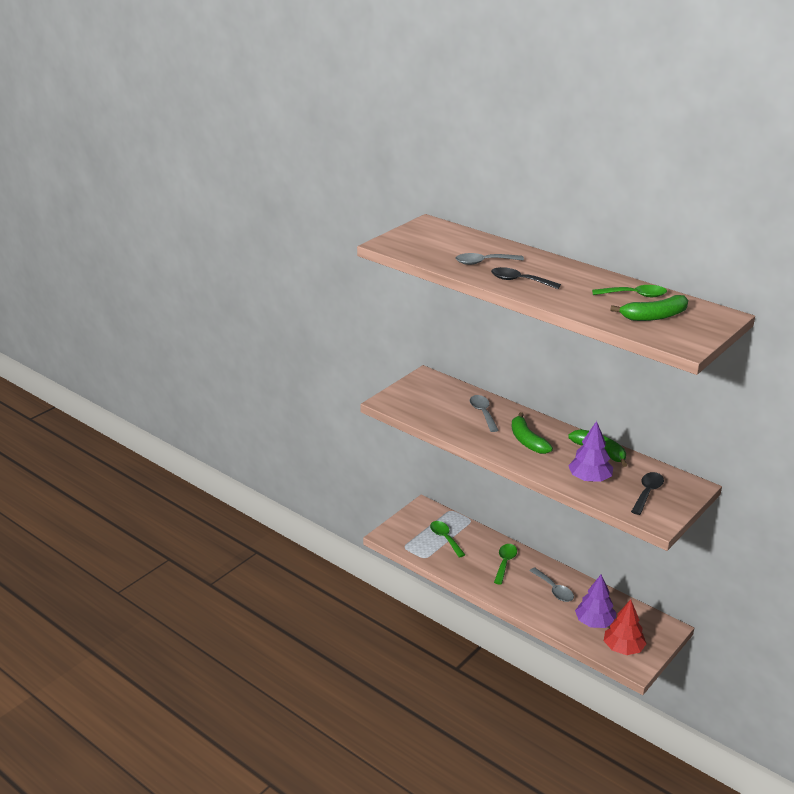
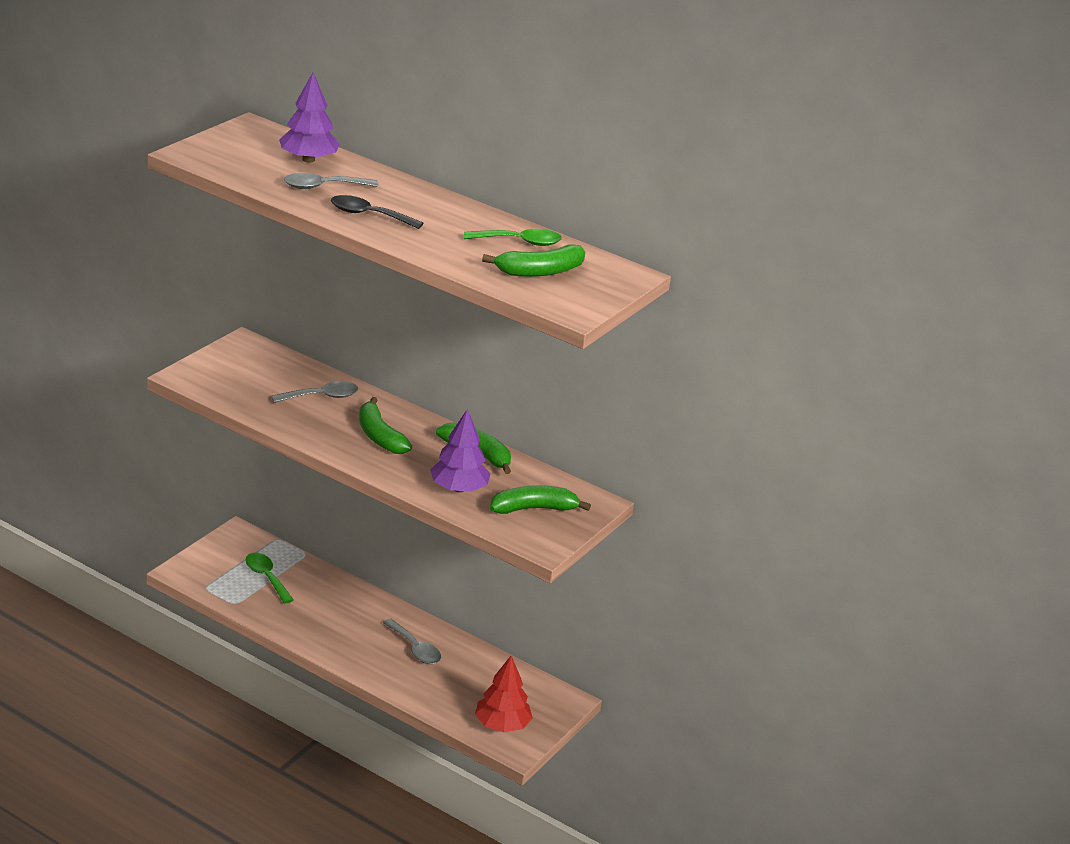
camera: 10 degrees left, 0 degrees up
grey spoon [470,395,499,432] -> grey spoon turned 90 degrees clockwise [271,381,358,403]
green spoon [494,544,517,585] -> none
purple tree [575,574,616,628] -> purple tree moved to [279,72,340,163]
black spoon [631,472,664,515] -> green banana [490,485,591,514]

